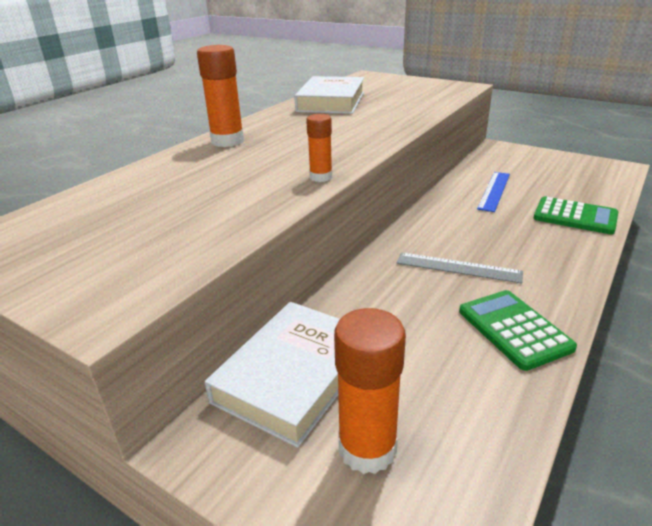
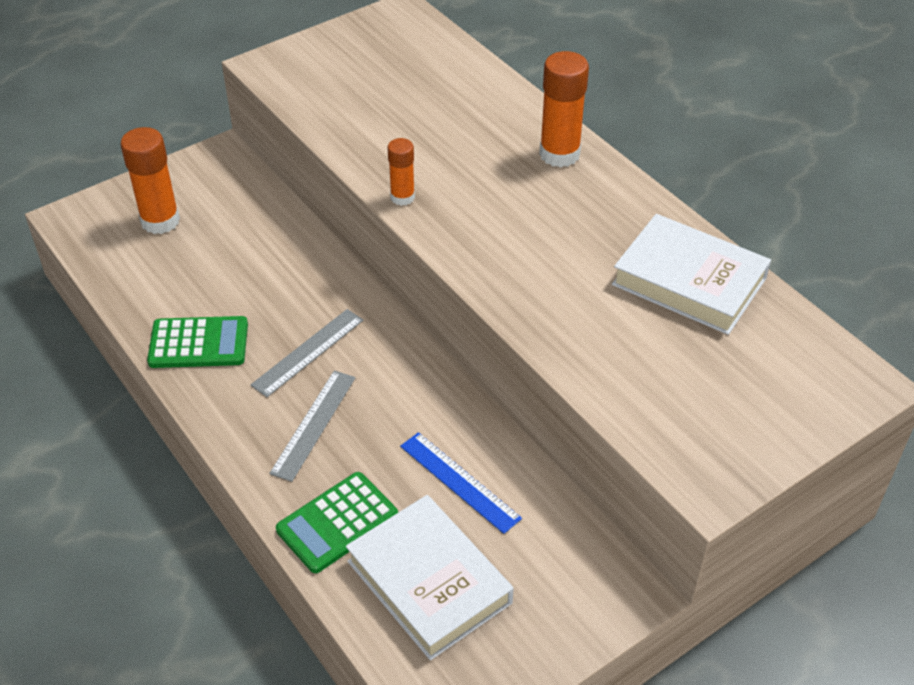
camera: 110 degrees right, 15 degrees up
white book [205,302,340,448] -> white book moved to [346,495,514,660]
none -> grey ruler [269,370,355,482]

